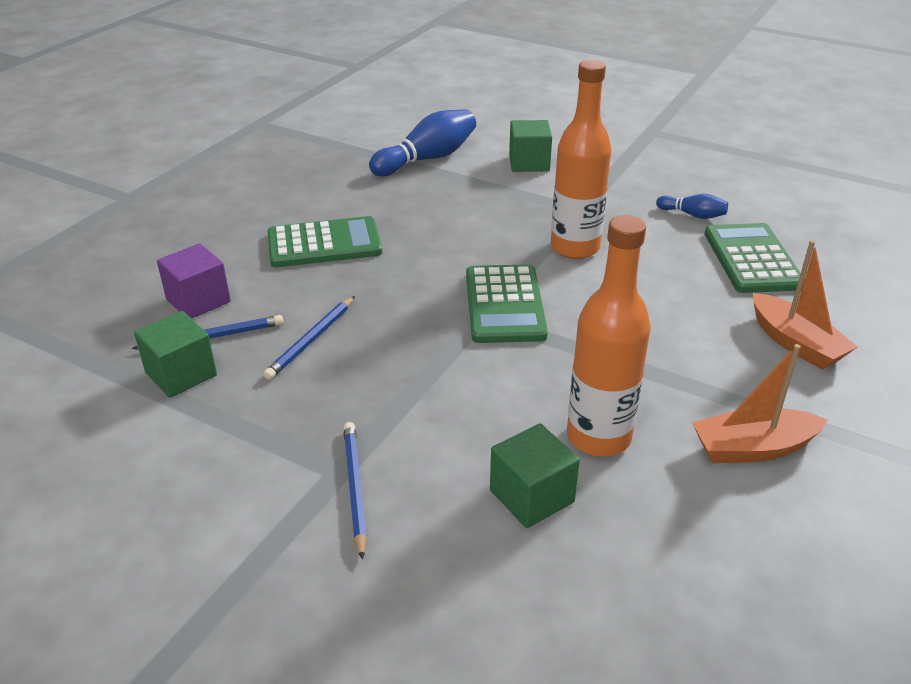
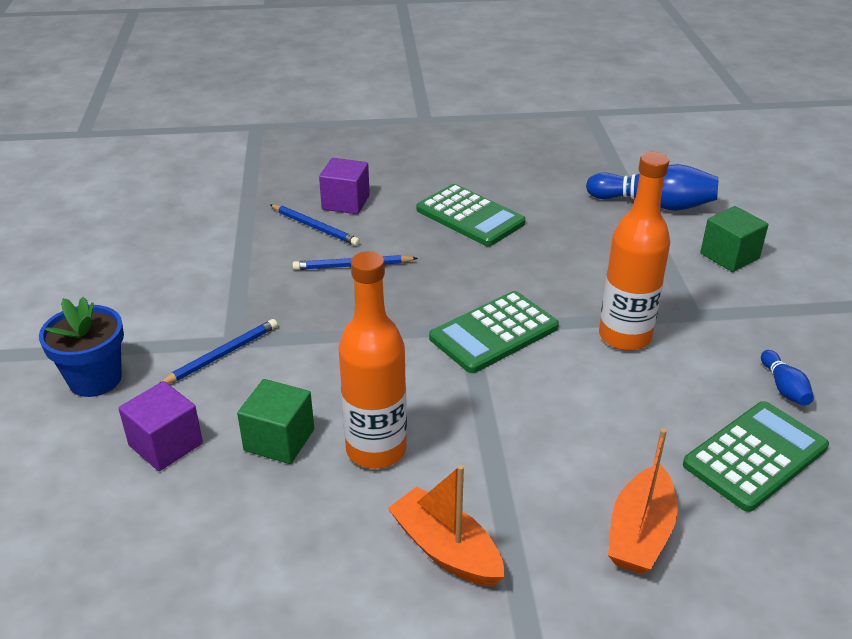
camera: 55 degrees right, 0 degrees up
green cube [134,311,217,398] -> none
none -> blue flower pot [39,296,124,397]
none -> purple cube [118,381,203,471]

